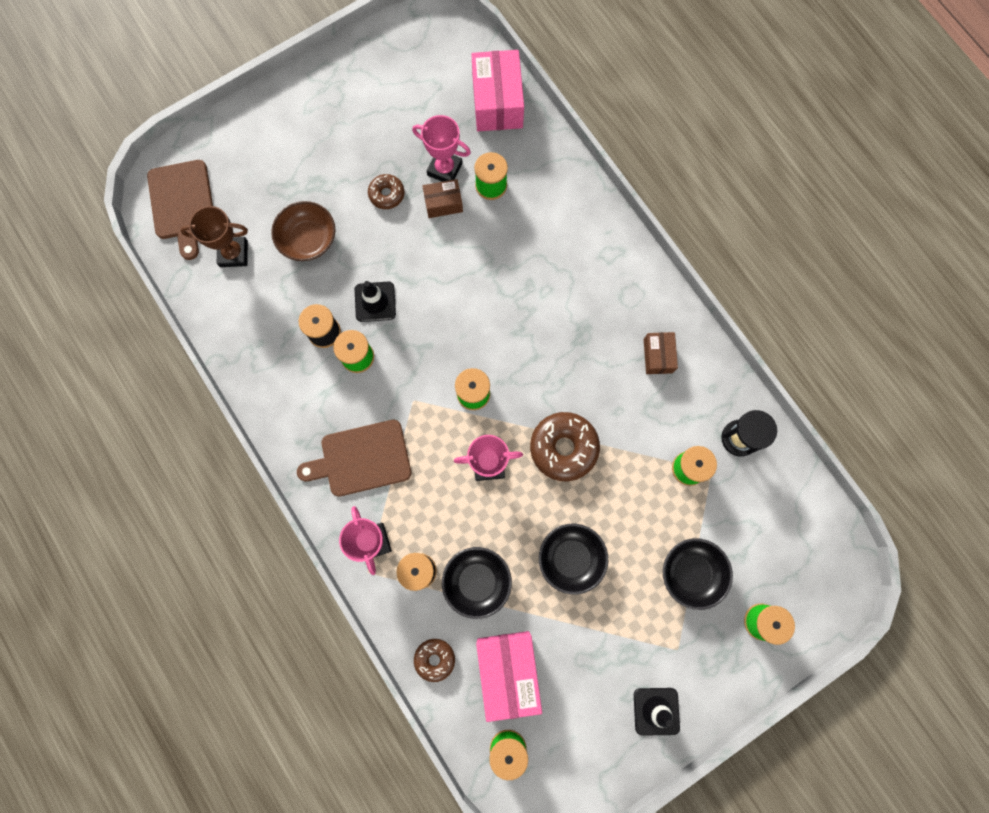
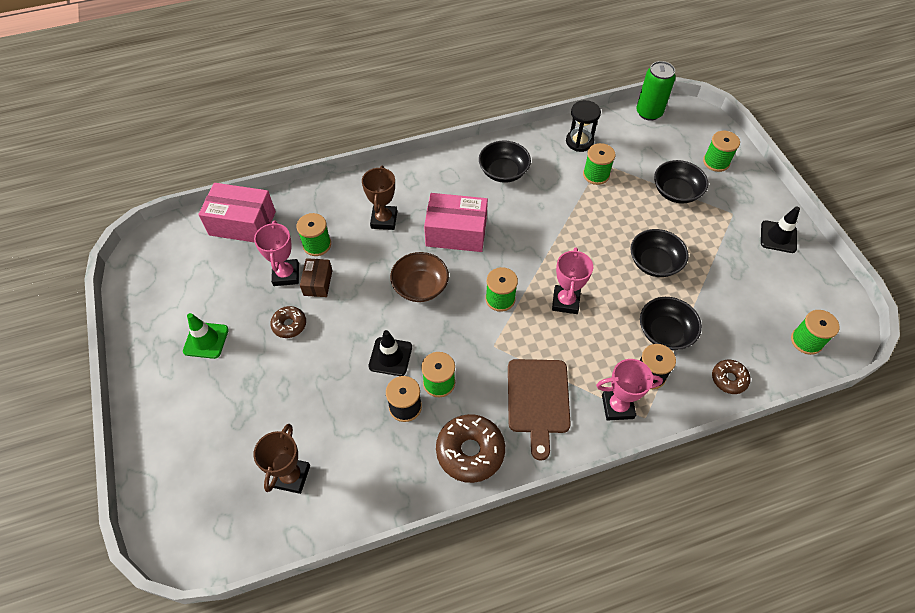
camera: 75 degrees left, 20 degrees down
brown cutting board [147,160,213,260] -> none
brown bowl [271,201,335,261] -> brown bowl moved to [390,252,449,302]
pink trophy [412,115,471,182] -> pink trophy turned 45 degrees counterclockwise [254,220,299,286]
pink box [476,631,542,722] -> pink box moved to [424,193,488,252]
brown donut [530,412,600,481] -> brown donut moved to [436,414,505,483]
brown box [644,332,678,374] -> black bowl [479,140,531,183]
none -> green traffic cone [183,313,229,359]
none -> brown trophy [362,166,397,230]
none -> green can [636,61,676,121]

